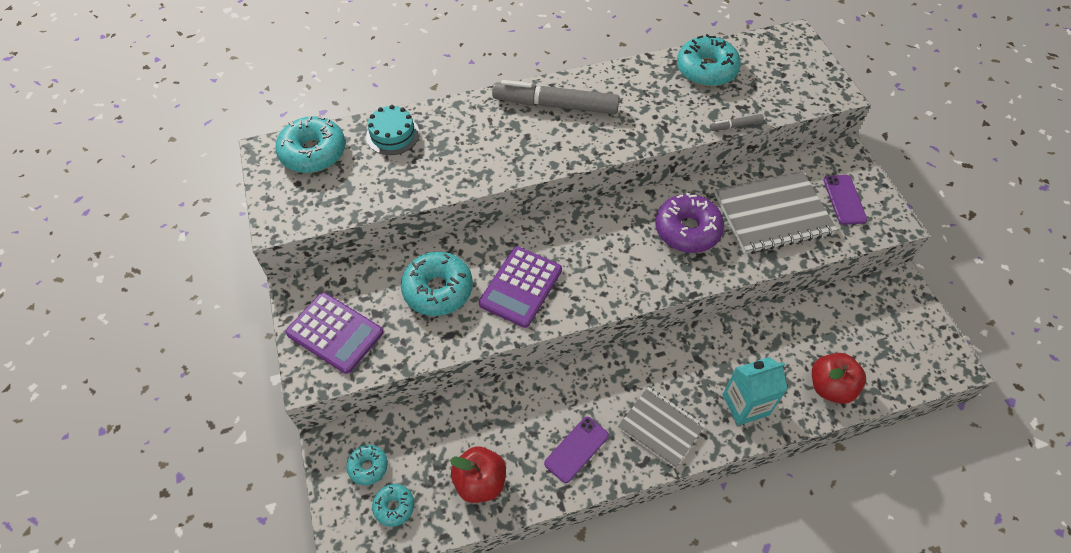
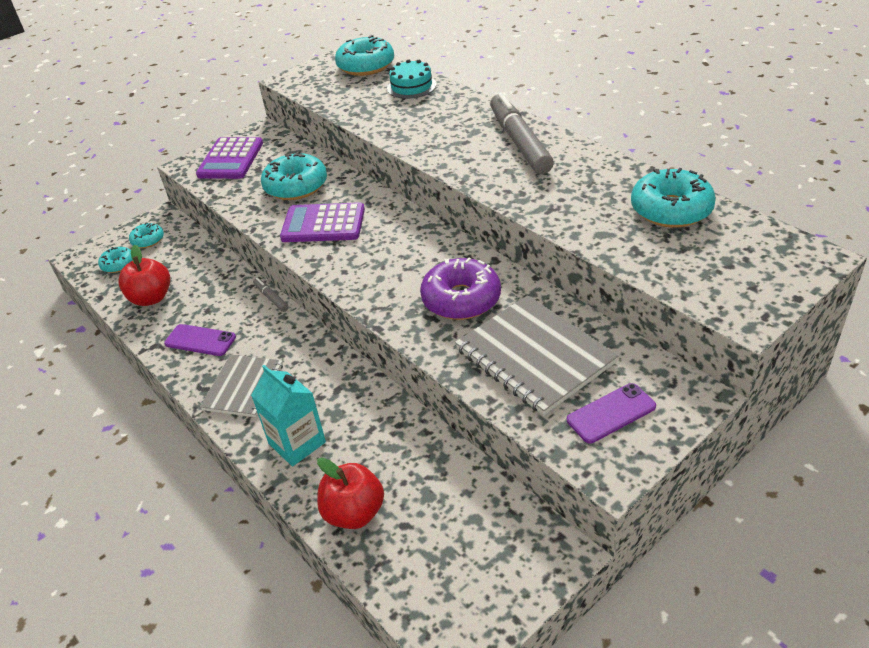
camera: 70 degrees right, 15 degrees down
grey marker [710,114,764,131] -> grey marker moved to [253,278,289,312]

